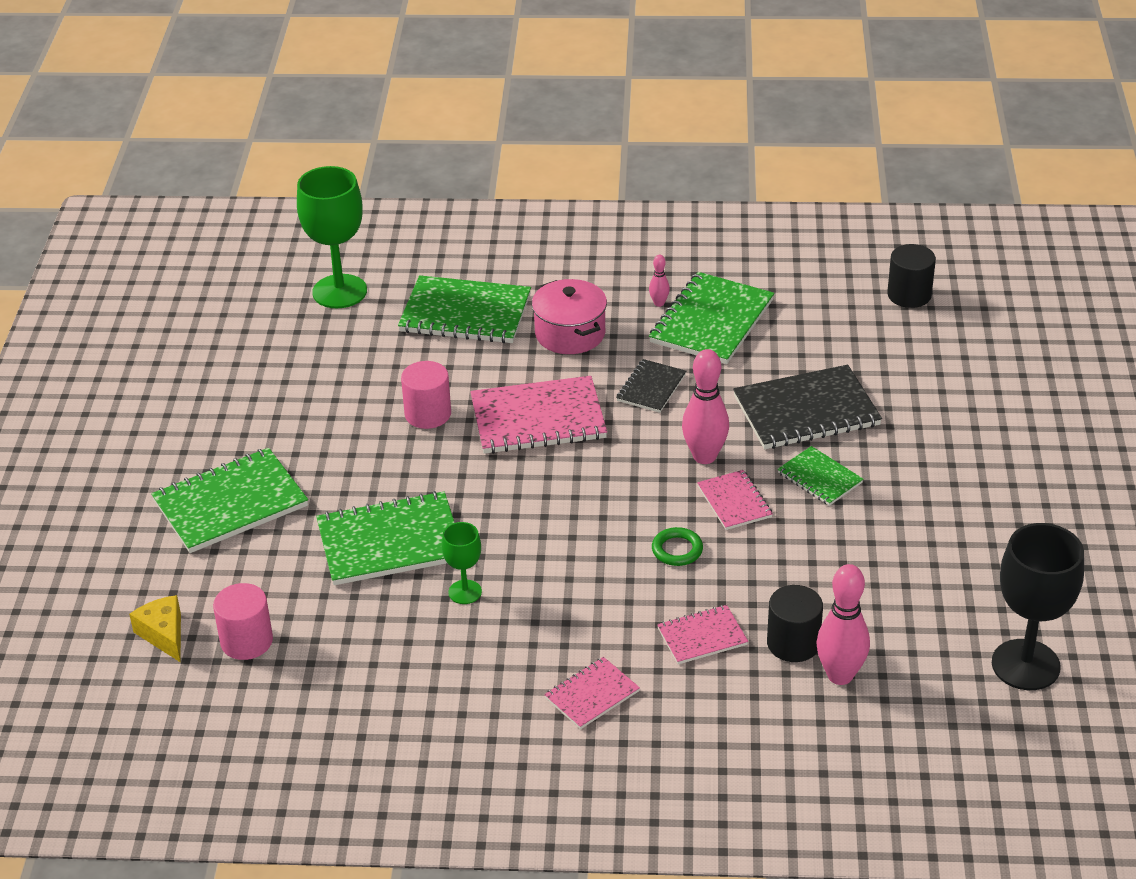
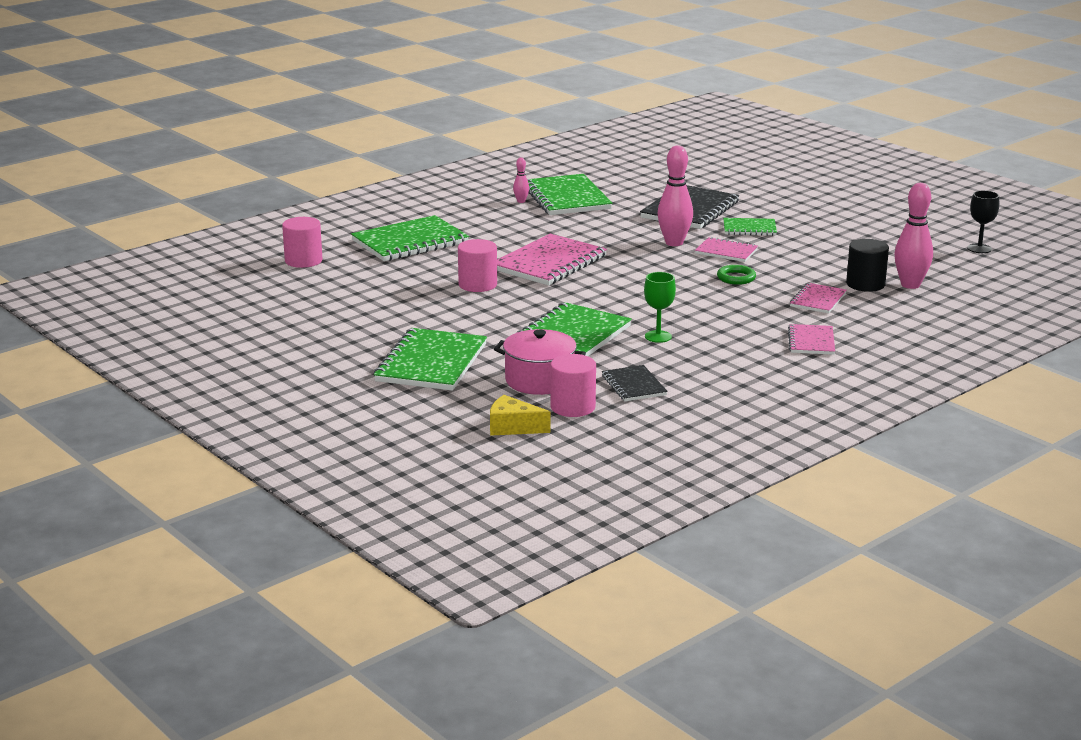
camera: 45 degrees left, 15 degrees down
green goblet [297,166,367,308] -> pink cylinder [282,217,322,268]
pink pot [532,279,607,354] -> pink pot moved to [494,329,586,395]
black notebook [616,359,686,413] -> black notebook moved to [602,365,668,401]
black cylinder [887,244,936,308] -> none
black goblet [992,523,1084,690] -> black goblet [967,190,999,253], size x0.52

